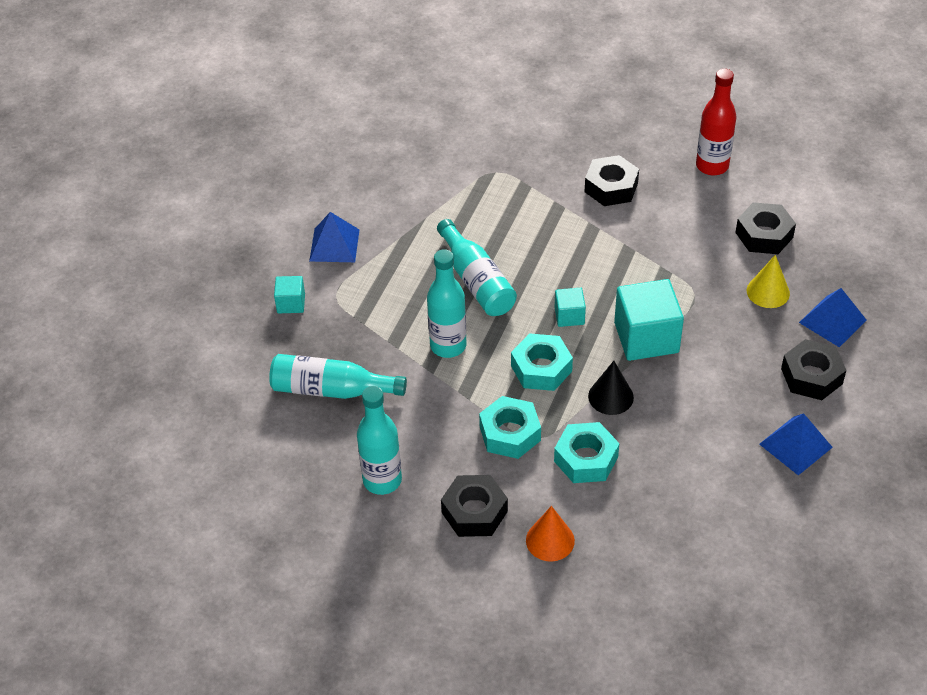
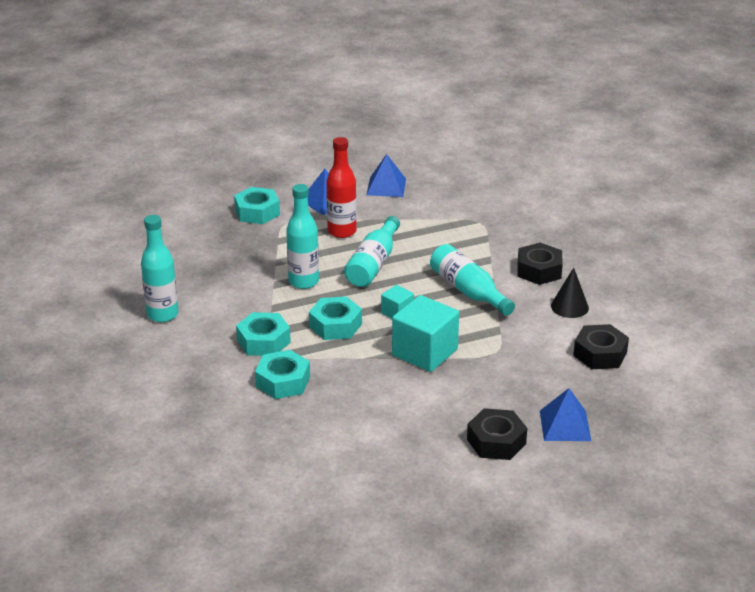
camera: 45 degrees right, 15 degrees down
turquoise bottle [269,354,407,399] -> turquoise bottle moved to [430,244,515,316]
turquoise cube [274,276,305,313] -> turquoise nut [234,187,280,224]
black nut [441,475,508,537] -> none
orange cone [526,506,575,562] -> none
black cone [588,361,634,415] -> black cone moved to [551,267,589,318]
red bottle [696,69,736,175] -> red bottle moved to [326,137,357,238]
yellow cone [747,255,790,308] -> none
blue pyramid [759,413,833,475] -> blue pyramid moved to [366,154,406,197]

